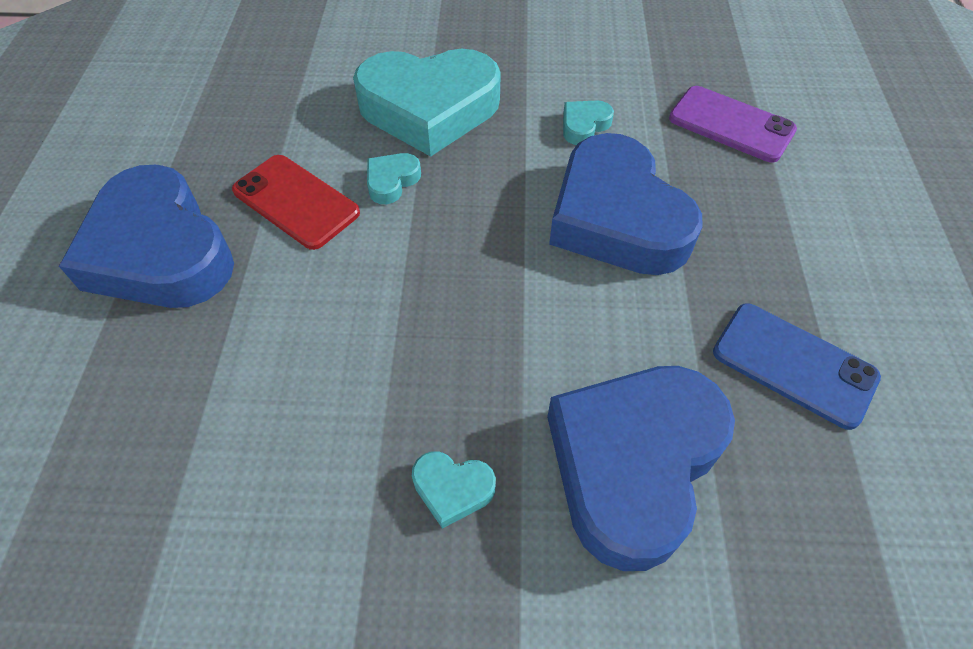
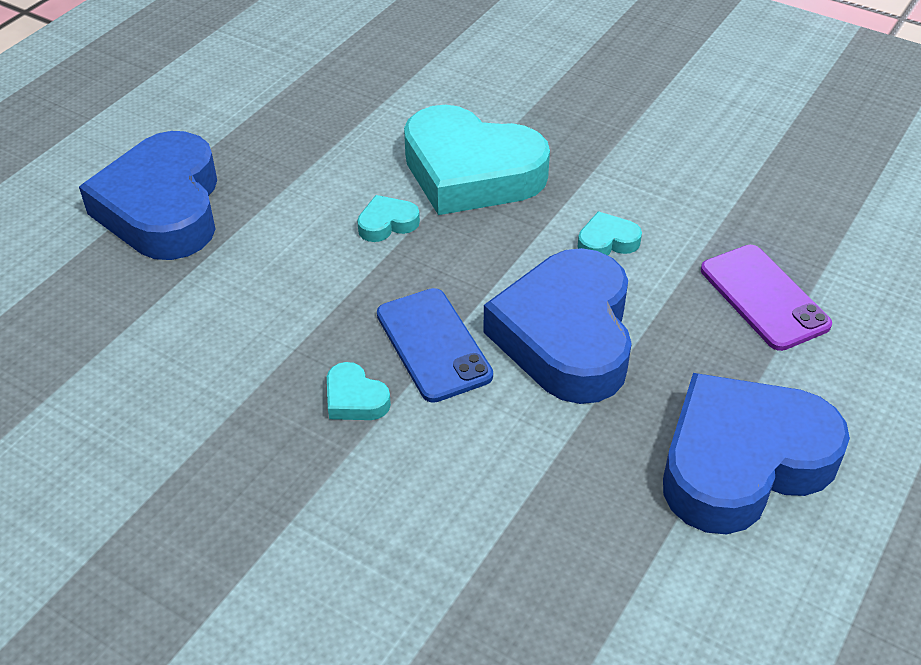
camera: 30 degrees right, 10 degrees down
red phone [232,155,360,250] -> none
turquoise heart [412,451,496,529] -> turquoise heart moved to [327,362,391,420]
blue heart [547,366,735,571] -> blue heart moved to [663,373,850,534]
blue phone [713,303,881,430] -> blue phone moved to [377,288,493,403]

